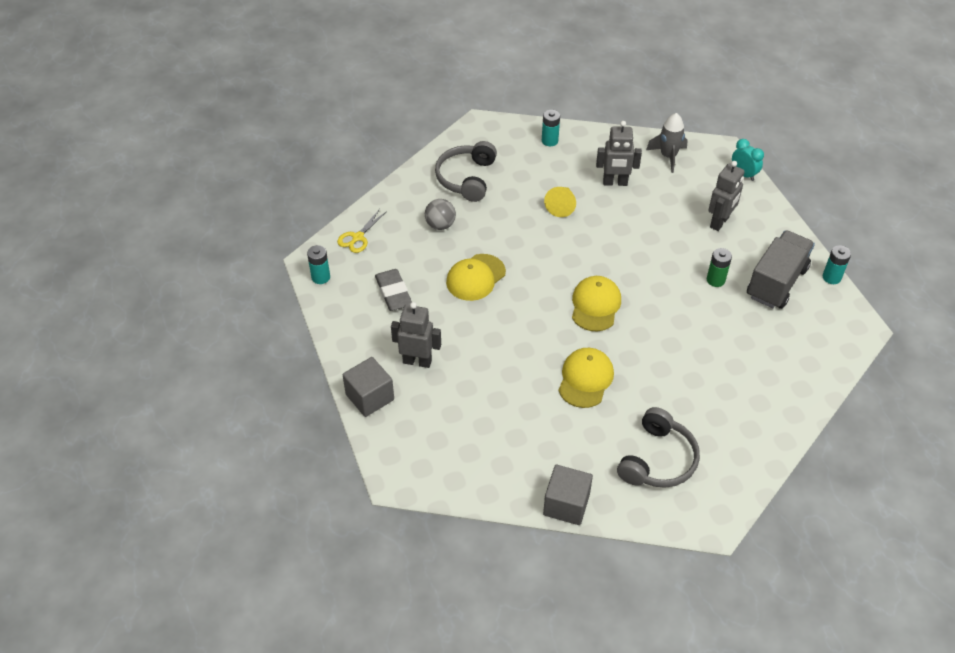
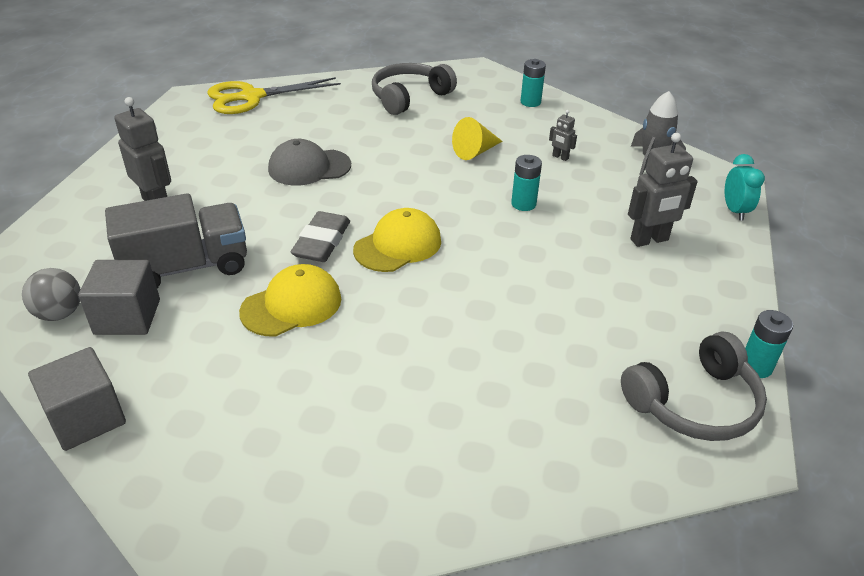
camera: 35 degrees right, 10 degrees down
turquoise battery [307,245,330,284] -> turquoise battery moved to [511,155,542,211]
yellow scissors [337,209,387,253] -> yellow scissors [207,77,341,114], size x1.79
grey cube [343,357,394,417] -> grey cube moved to [78,260,160,335]
grey eraser [375,269,412,311] -> grey eraser moved to [291,211,350,262]
grey ball [425,199,456,230] -> grey ball moved to [22,268,81,321]
yellow cap [446,254,506,301] -> grey cap [268,139,351,186]
grey robot [596,121,642,186] -> grey robot [549,110,577,161], size x0.50
grey headphones [617,407,700,488] -> grey headphones moved to [621,331,767,441]
green battery [707,248,732,287] -> none
grey truck [747,230,815,309] -> grey truck moved to [105,193,247,288]

